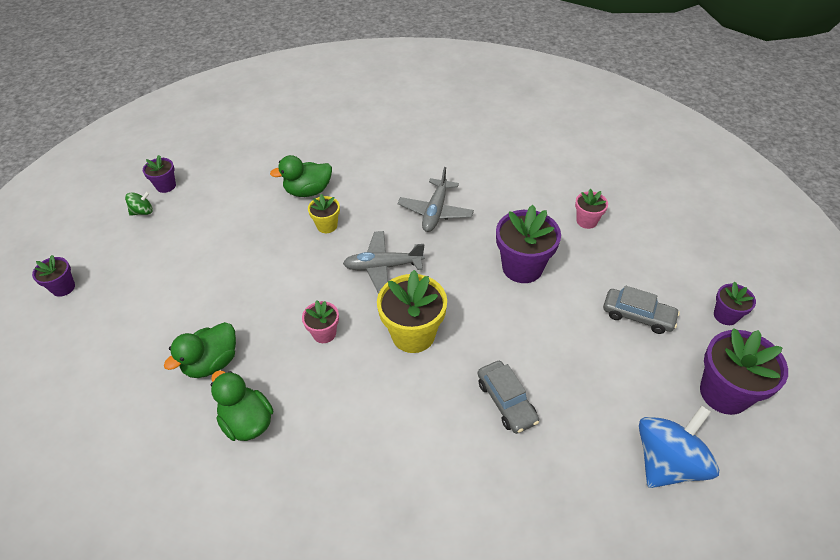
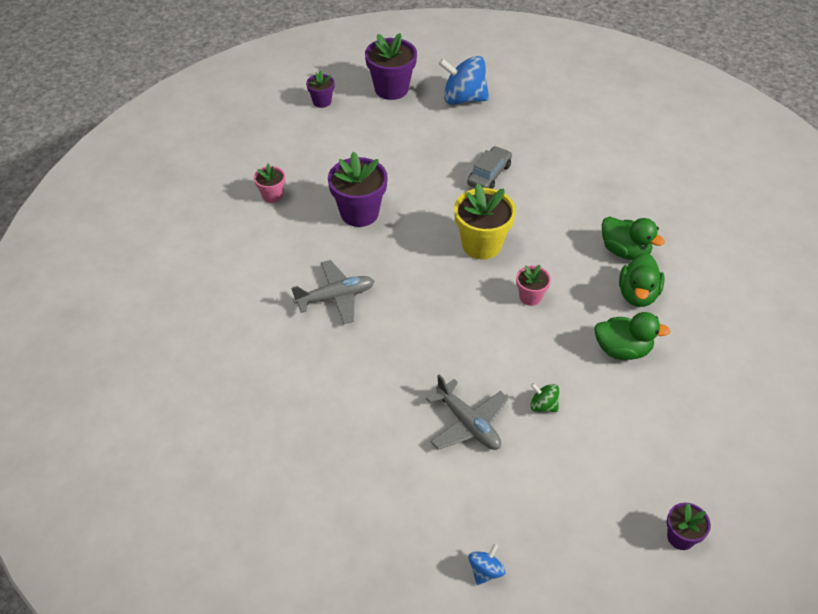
camera: 125 degrees left, 0 degrees up
green spinning top [125,191,153,216] -> green spinning top moved to [530,383,559,412]
purple flower pot [143,155,176,193] -> blue spinning top [469,543,505,585]
green duck [270,155,332,197] -> green duck moved to [602,216,665,260]
yellow flower pot [308,194,340,233] -> none
grey plane [343,231,425,294] -> grey plane moved to [426,375,509,450]
grey car [603,285,680,334] -> none

